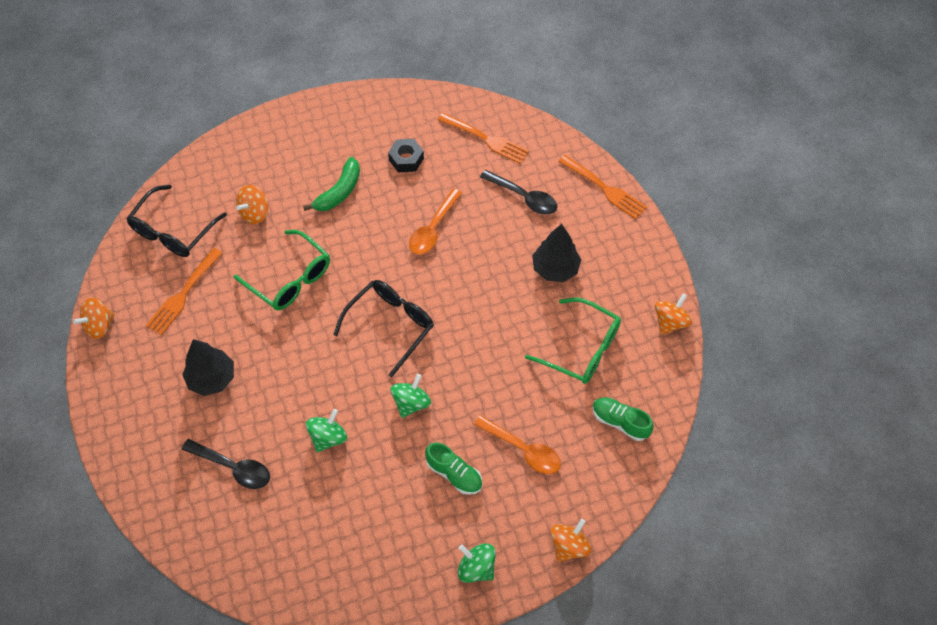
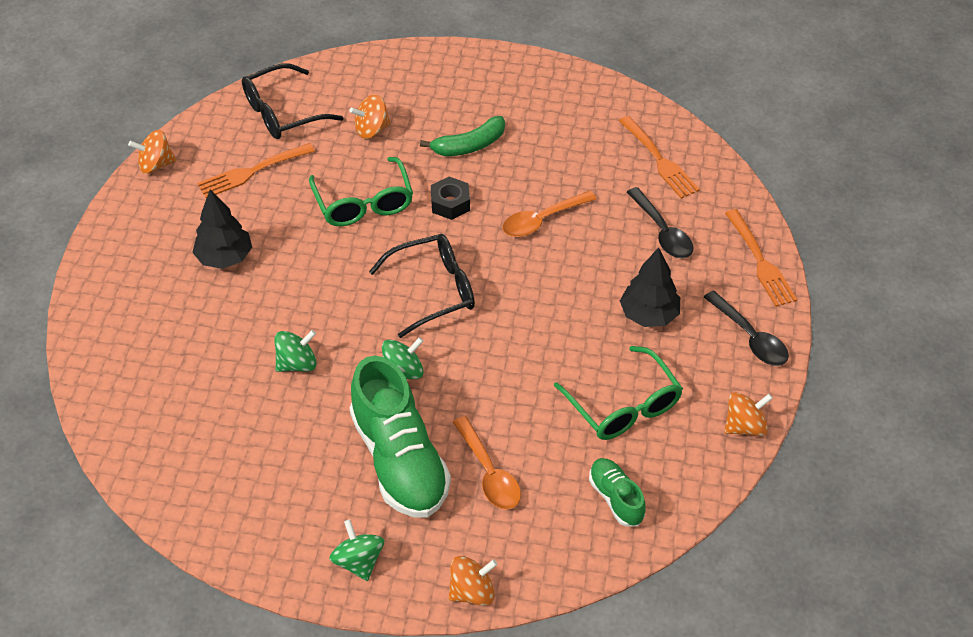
camera: 30 degrees right, 10 degrees down
black spoon [182,439,270,489] -> black spoon moved to [704,290,789,366]
black nut [388,139,424,172] -> black nut moved to [431,177,470,220]
green shoe [425,442,482,495] -> green shoe [350,356,451,518], size x2.03

